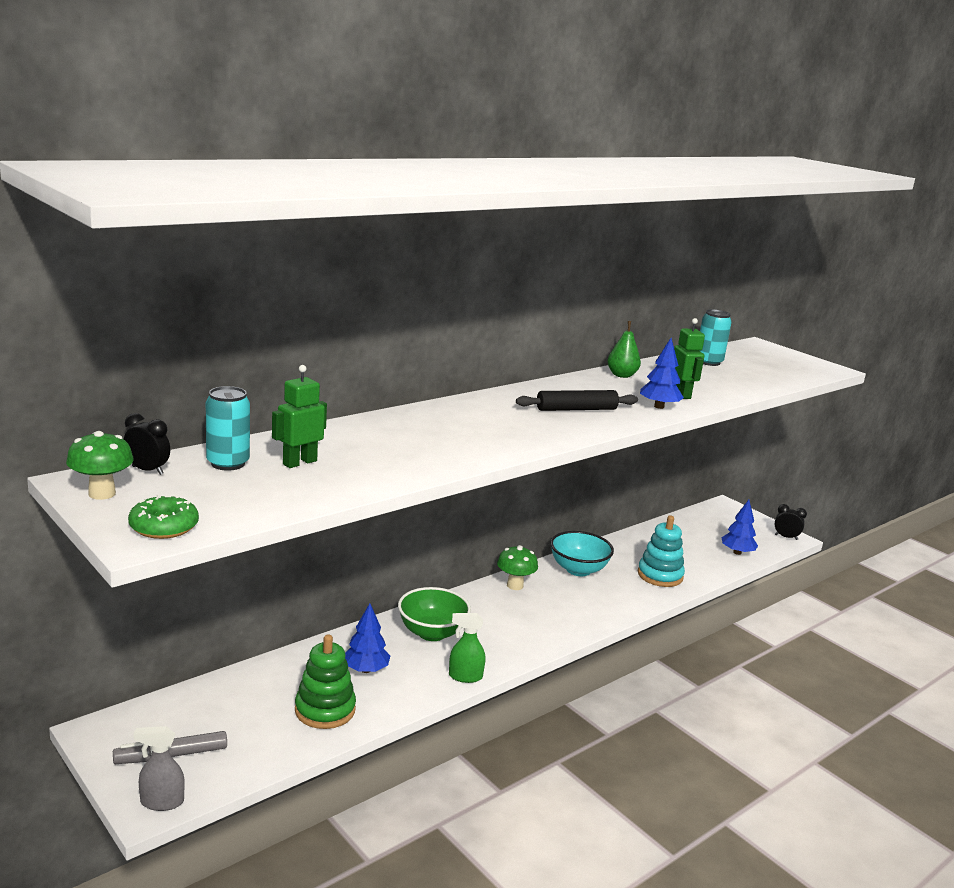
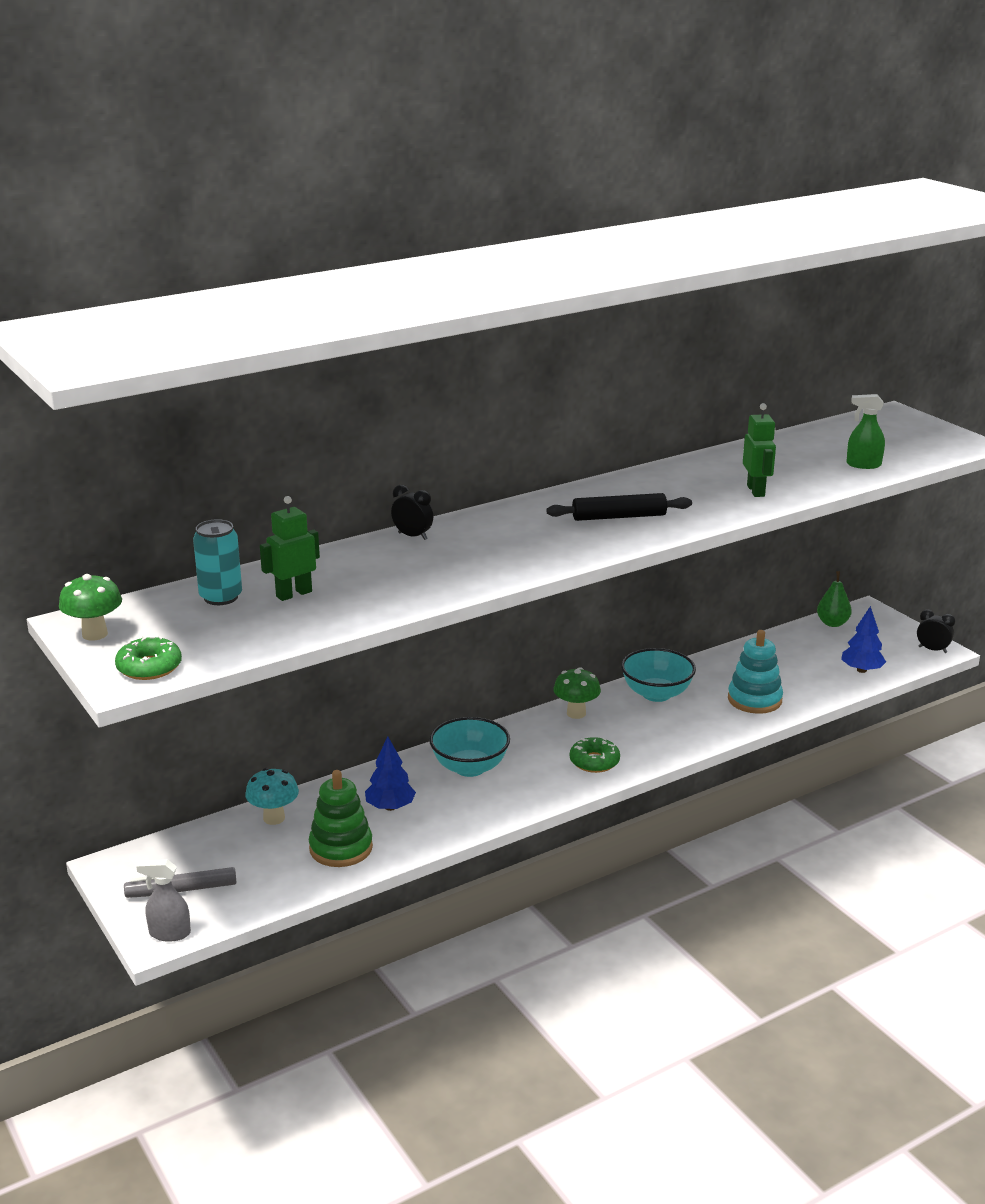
camera: 10 degrees right, 5 degrees up
black clock [124,413,170,475] -> black clock moved to [391,485,433,540]
green bowl [398,587,471,641] -> turquoise bowl [429,717,510,777]
green spray bottle [449,613,485,683] -> green spray bottle moved to [846,394,885,469]
green pear [607,321,641,378] -> green pear moved to [817,571,852,627]
blue tree [640,338,684,409] -> none
turquoise can [700,309,732,366] -> none
none -> turquoise mushroom [245,768,299,825]
none -> green donut [570,737,620,773]

